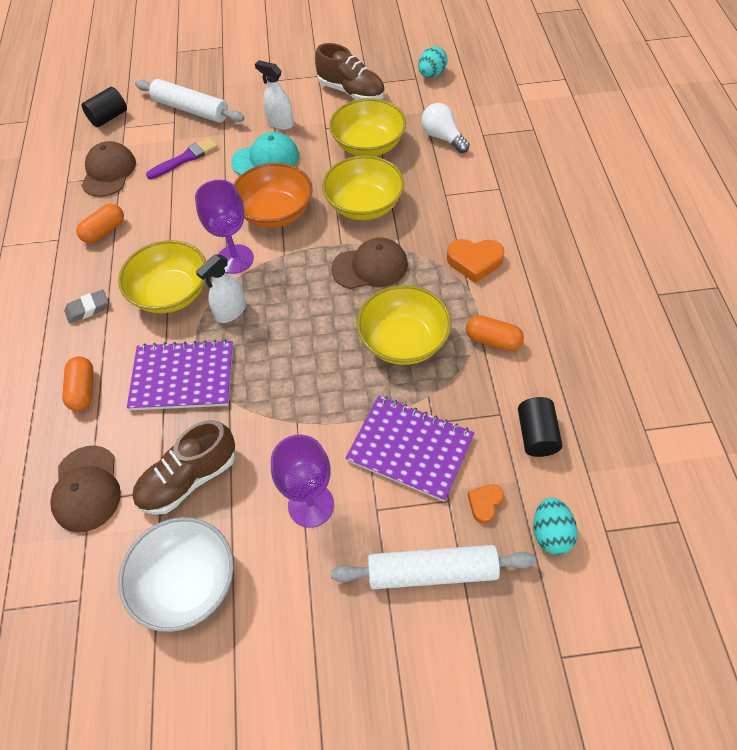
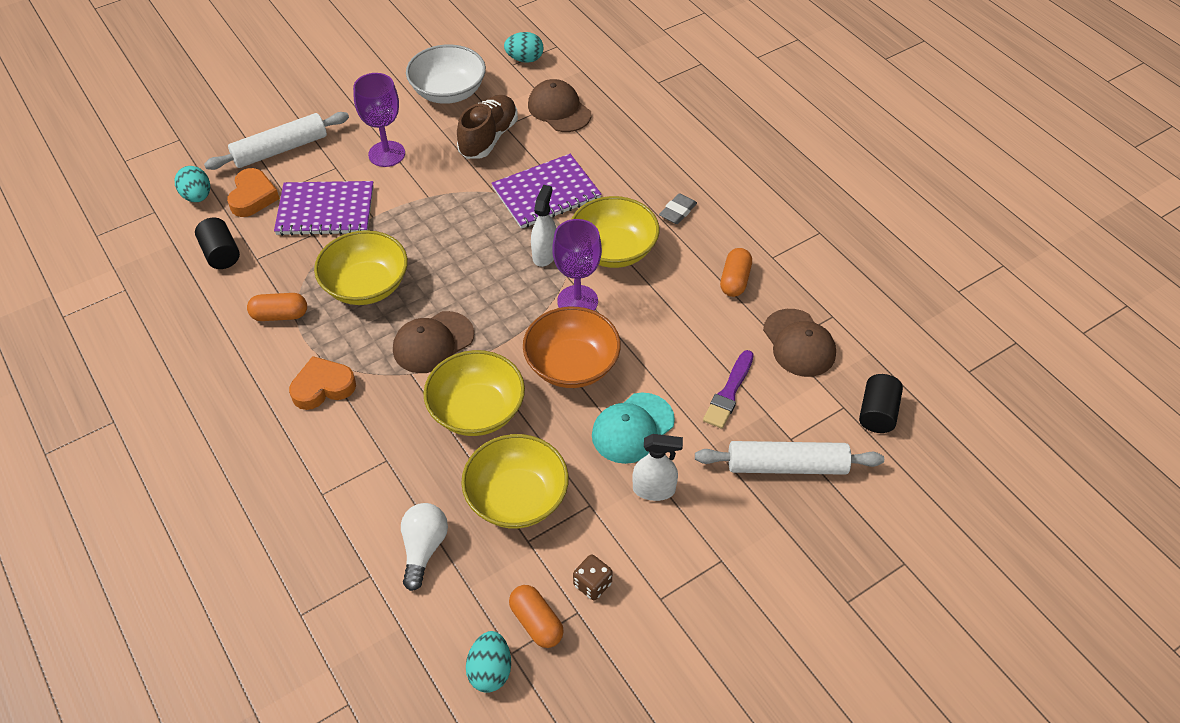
camera: 150 degrees right, 5 degrees down
orange capsule [62,356,93,411] -> orange capsule moved to [509,585,564,648]
brown shoe [315,43,385,100] -> brown dice [573,554,612,600]
white light bulb [421,103,470,153] -> white light bulb turned 105 degrees counterclockwise [401,503,448,591]
orange heart [468,484,504,524] -> orange heart [227,168,280,217], size x1.70
none -> turquoise egg [504,32,544,63]

